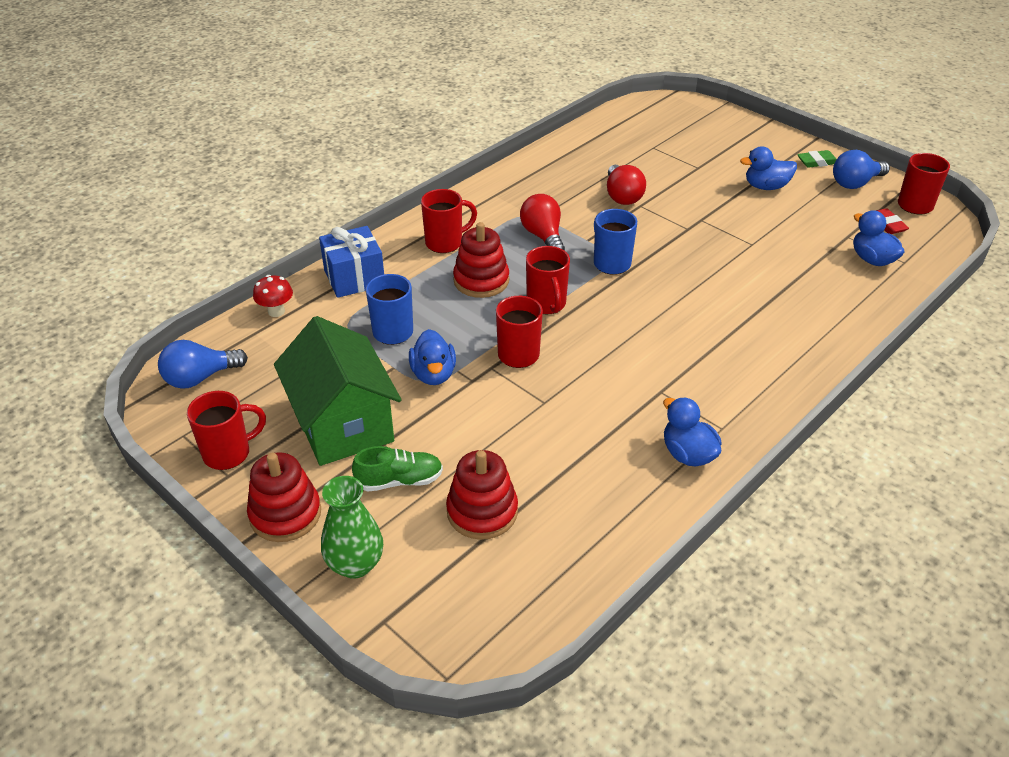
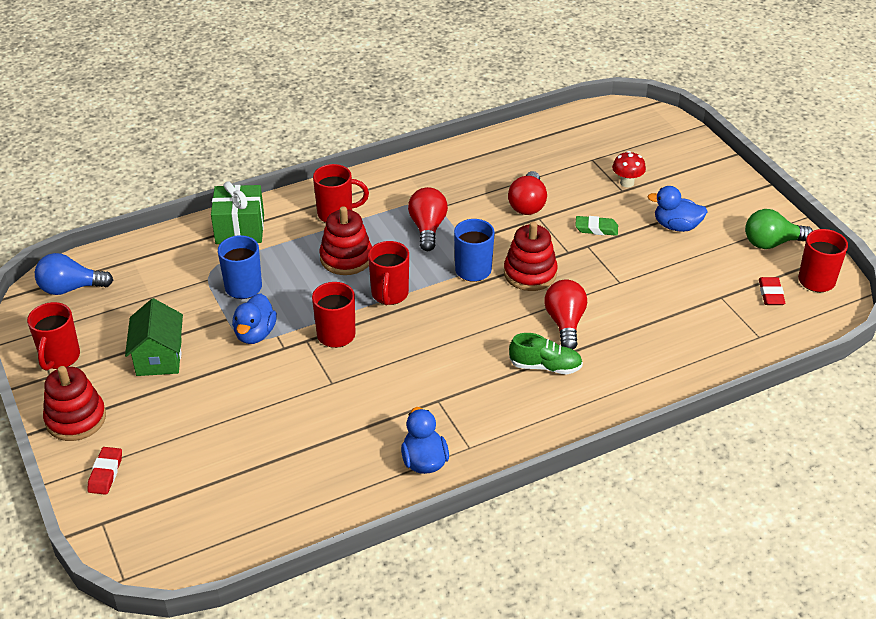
camera: 20 degrees right, 0 degrees up
red mug [187,391,266,470] -> red mug turned 105 degrees clockwise [27,302,80,371]
red mushroom [253,275,293,317] -> red mushroom moved to [612,151,646,188]
green house [274,316,402,466] -> green house [125,298,183,376], size x0.62
blue gift [319,226,384,298] -> green gift [211,181,264,244]
green vase [321,476,383,579] -> red eraser [87,447,122,495]
green shoe [352,446,443,492] -> green shoe moved to [509,333,583,374]
red stacking toy [446,450,518,540] -> red stacking toy moved to [504,222,558,291]
green eraser [797,150,837,168] -> green eraser moved to [575,216,618,236]
blue light bulb [833,150,890,189] -> green light bulb [745,209,813,249]
blue duck [853,210,905,266] -> none
none -> red light bulb [544,279,587,349]

